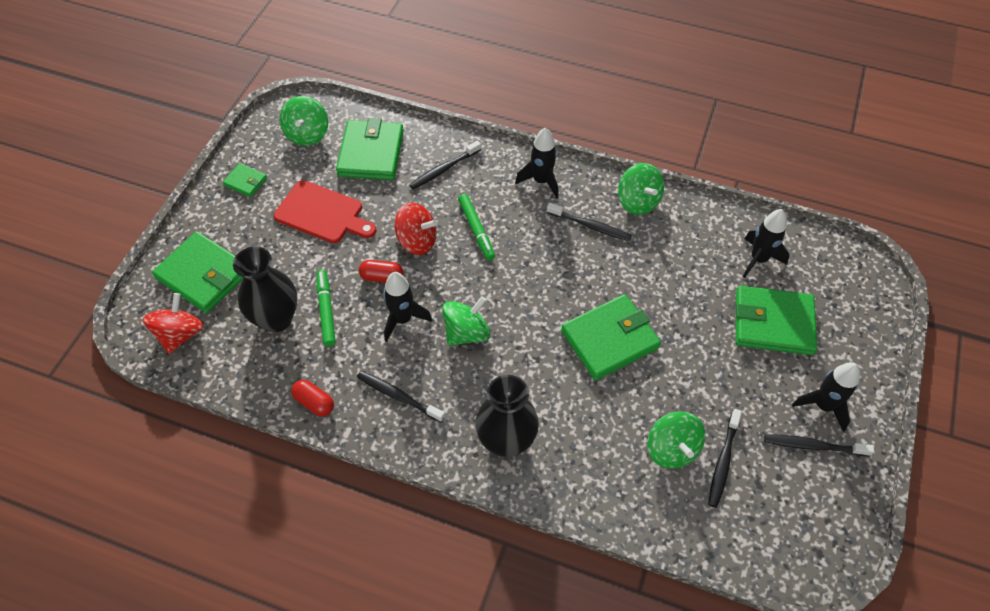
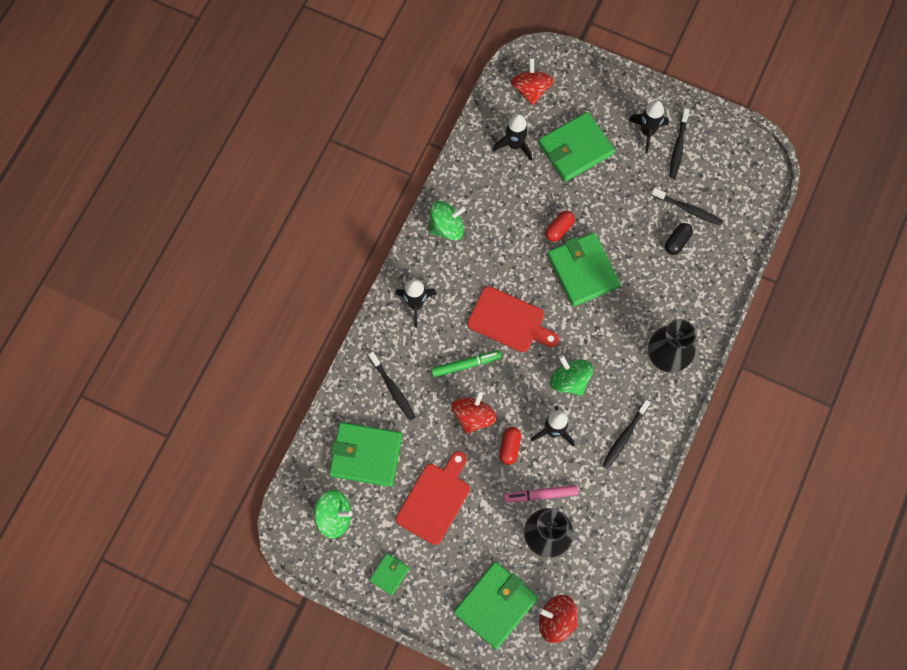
camera: 85 degrees left, 15 degrees up
red capsule [291,380,334,416] -> red capsule moved to [545,211,575,242]
green marker [317,270,336,347] -> pink marker [504,485,578,502]
black toothbrush [547,203,632,241] -> none
green spinning top [647,411,705,468] -> black capsule [665,223,693,255]
green wallet [736,286,817,355] -> green wallet turned 45 degrees clockwise [538,112,615,182]
none -> red cutting board [467,286,559,352]
none -> red spinning top [511,58,554,106]

